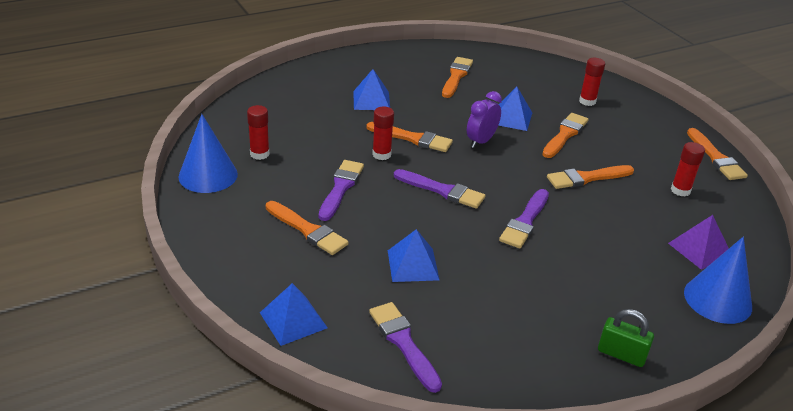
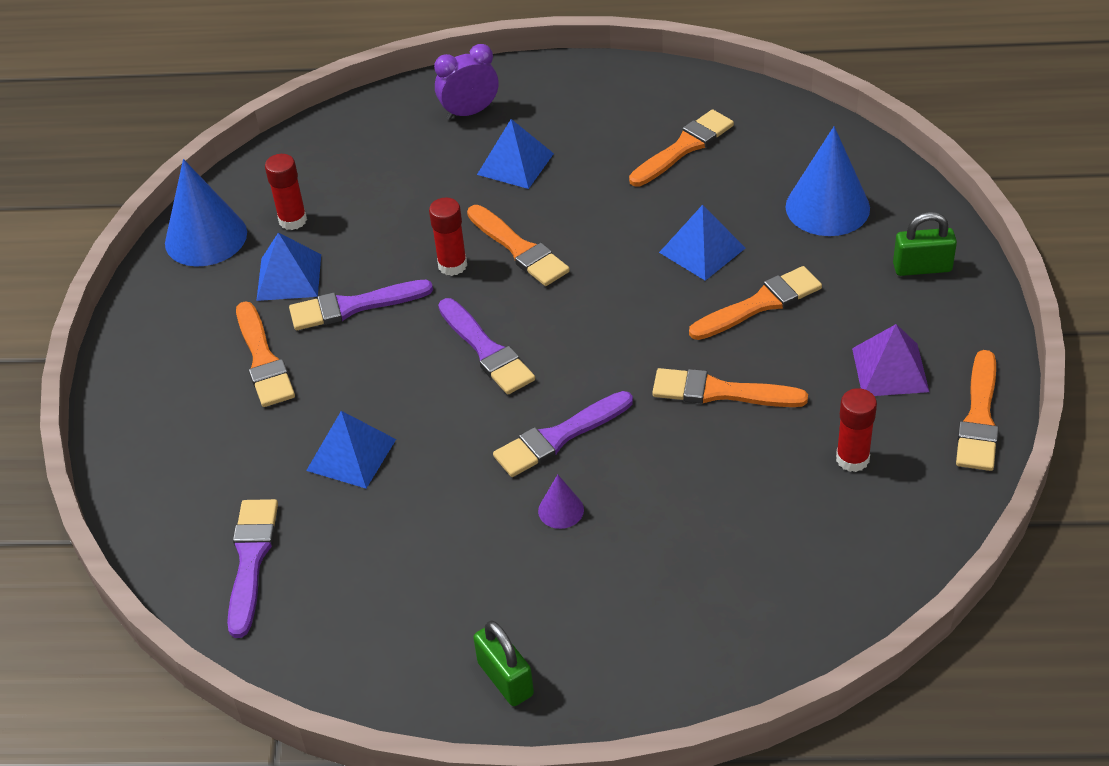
camera: 35 degrees right, 10 degrees up
blue pyramid [260,283,328,346] -> blue pyramid moved to [256,233,321,301]
purple brush [319,160,364,221] -> purple brush turned 150 degrees counterclockwise [289,280,433,330]
purple clock [467,91,502,148] -> purple clock moved to [434,44,498,120]
red glue stick [579,58,605,106] -> none
purple pyramid [668,215,729,270] -> purple pyramid moved to [852,324,929,396]
blue cone [684,237,752,324] -> blue cone moved to [786,126,870,236]
none -> purple cone [538,474,584,529]
none -> green padlock [893,212,957,276]

